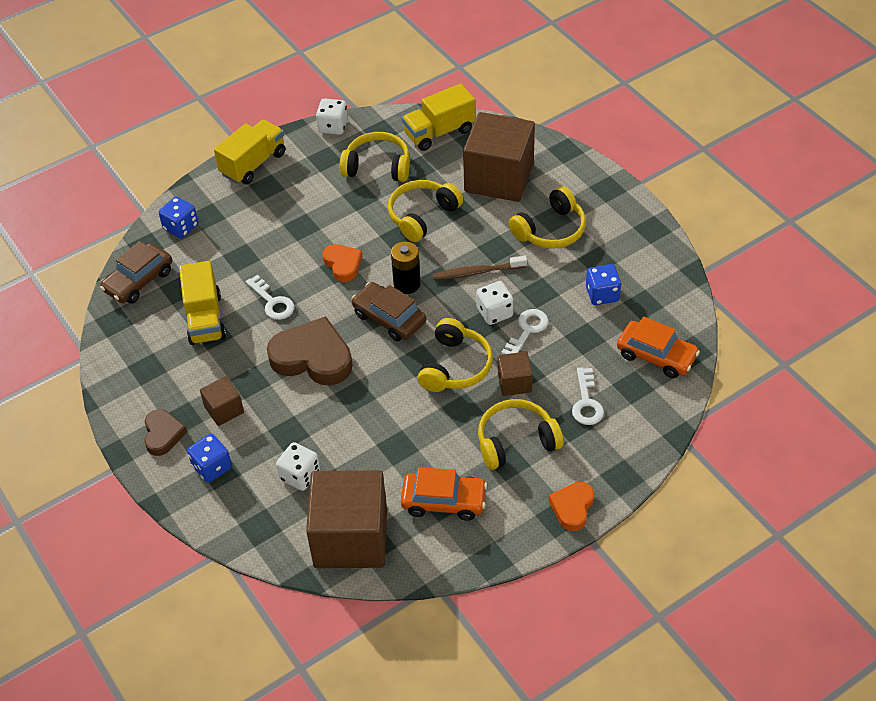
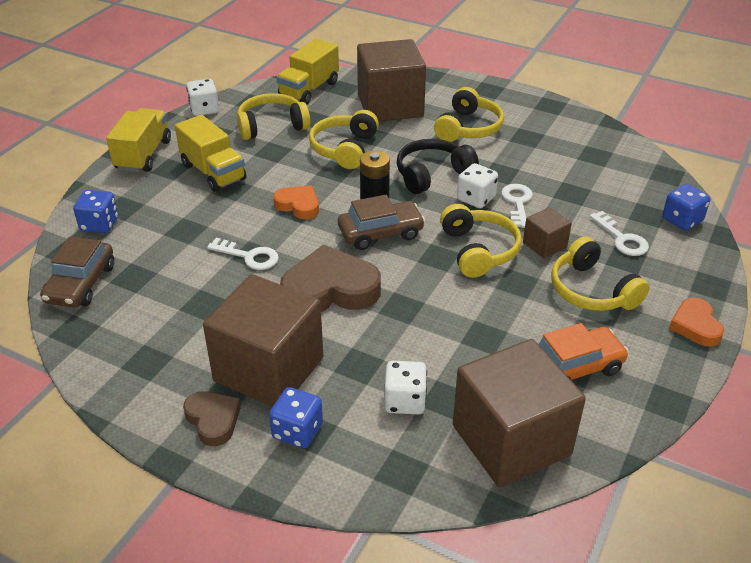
camera: 30 degrees left, 10 degrees down
yellow truck [179,261,226,345] -> yellow truck moved to [175,115,246,192]
brown cube [200,376,244,426] -> brown cube [203,274,324,407], size x2.18
brown car [351,282,426,341] -> brown car turned 150 degrees clockwise [338,195,425,250]
brown toothbrush [432,256,527,280] -> black headphones [397,139,479,194]
yellow headphones [478,399,564,470] -> yellow headphones turned 75 degrees counterclockwise [551,236,649,311]
blue dice [586,264,621,305] -> blue dice moved to [662,184,710,231]
orange car [617,317,700,378] -> none

